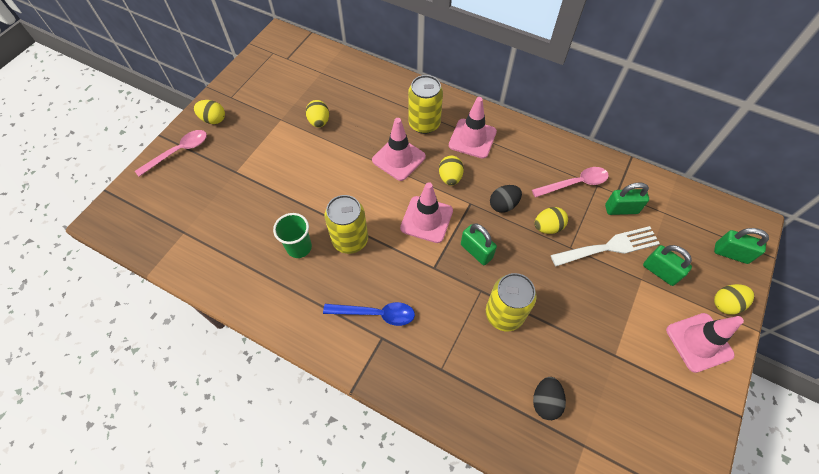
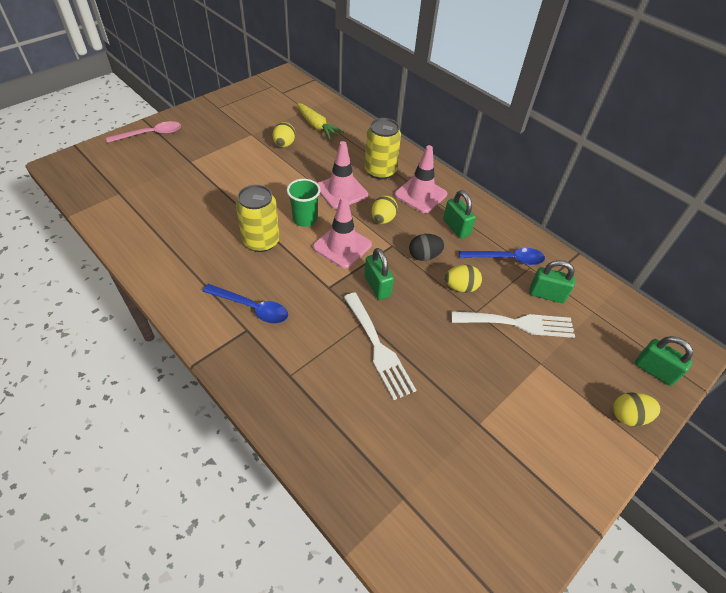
camera: 15 degrees right, 10 degrees down
yellow egg [194,100,225,124] -> none
green cup [273,213,312,258] -> green cup moved to [287,179,321,227]
yellow can [486,273,537,331] -> white fork [344,293,416,400]
pink spoon [532,167,609,198] -> blue spoon [459,248,545,265]
black egg [533,377,566,420] -> none
green padlock [643,245,692,286] -> green padlock moved to [443,190,476,239]
pink traffic cone [666,313,744,373] -> none
none -> yellow carrot [297,103,344,139]

